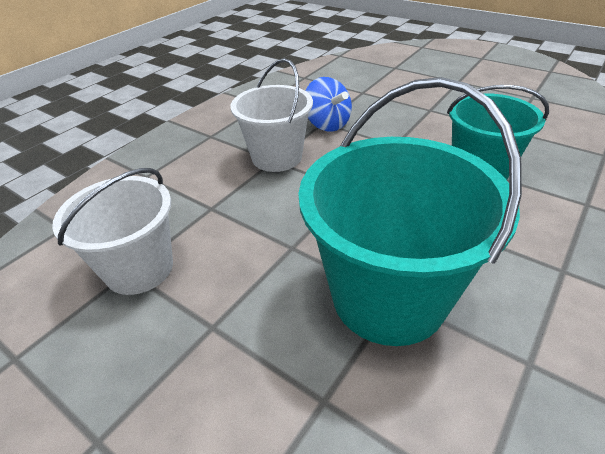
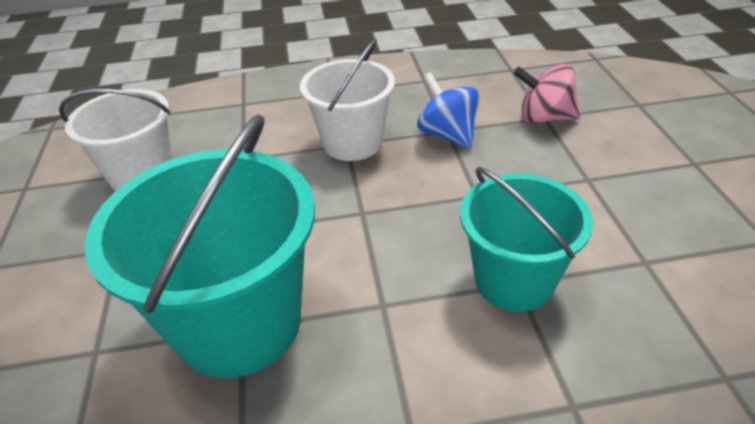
camera: 45 degrees right, 0 degrees up
blue spinning top [306,77,352,132] -> blue spinning top turned 135 degrees clockwise [417,72,479,149]
none -> pink spinning top [513,64,580,124]

